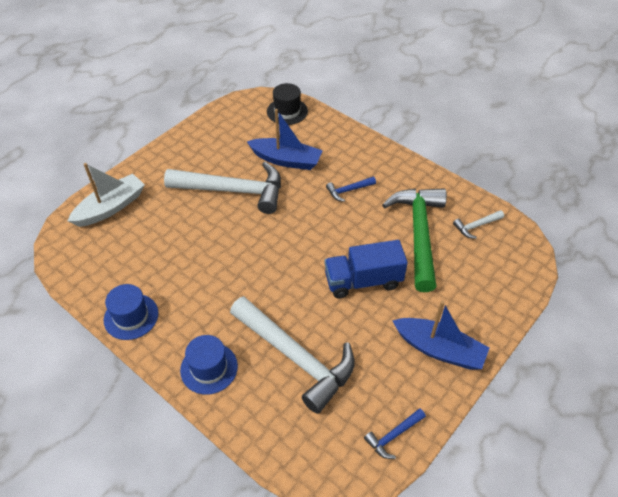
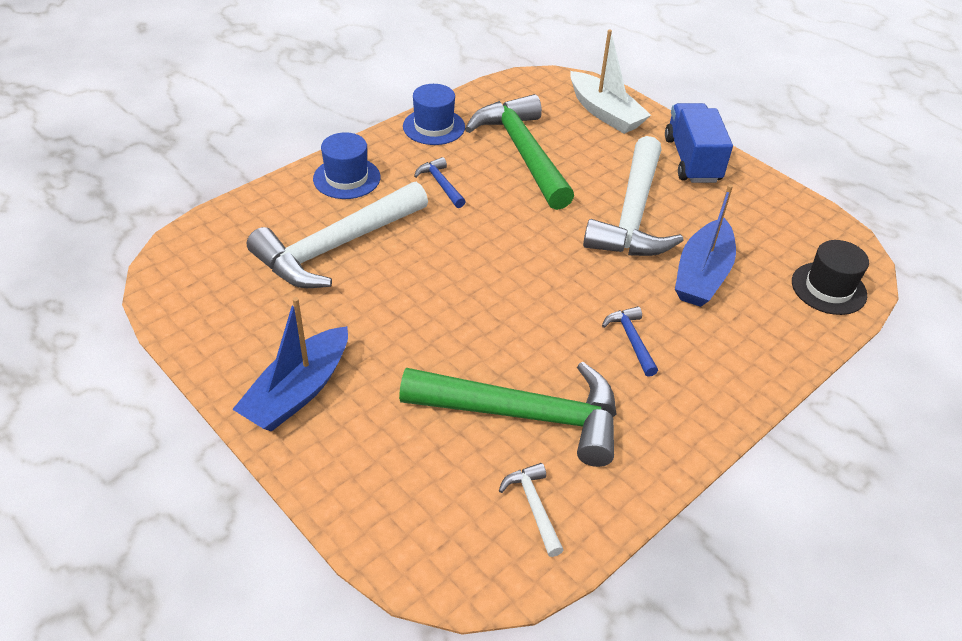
camera: 95 degrees right, 5 degrees down
blue truck [324,240,408,298] -> blue truck moved to [665,103,733,183]
blue hammer [364,408,426,459] -> blue hammer moved to [414,157,466,208]
none -> green hammer [465,94,574,210]

